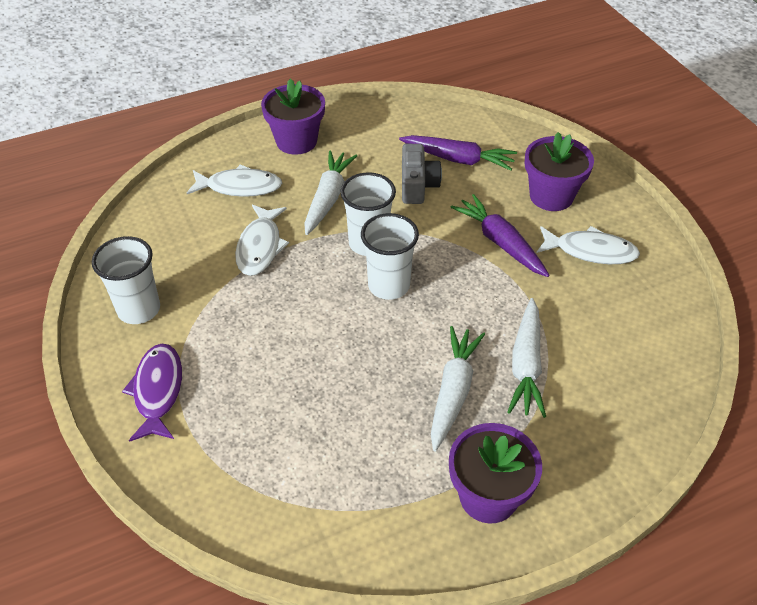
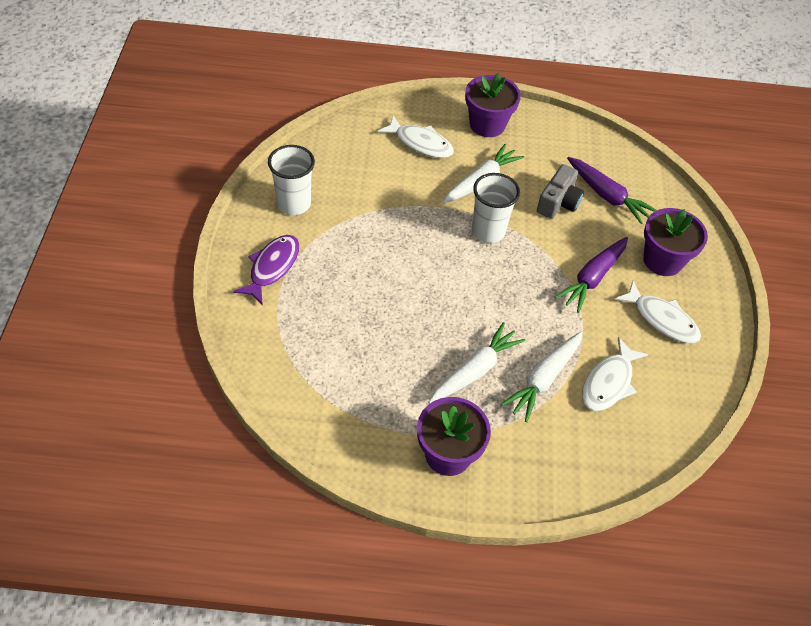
camera: 25 degrees right, 5 degrees up
white fish [235,204,289,276] -> white fish moved to [582,337,648,411]
white cup [361,213,419,300] -> none
purple carrot [450,194,550,277] -> purple carrot turned 135 degrees counterclockwise [555,237,628,313]

